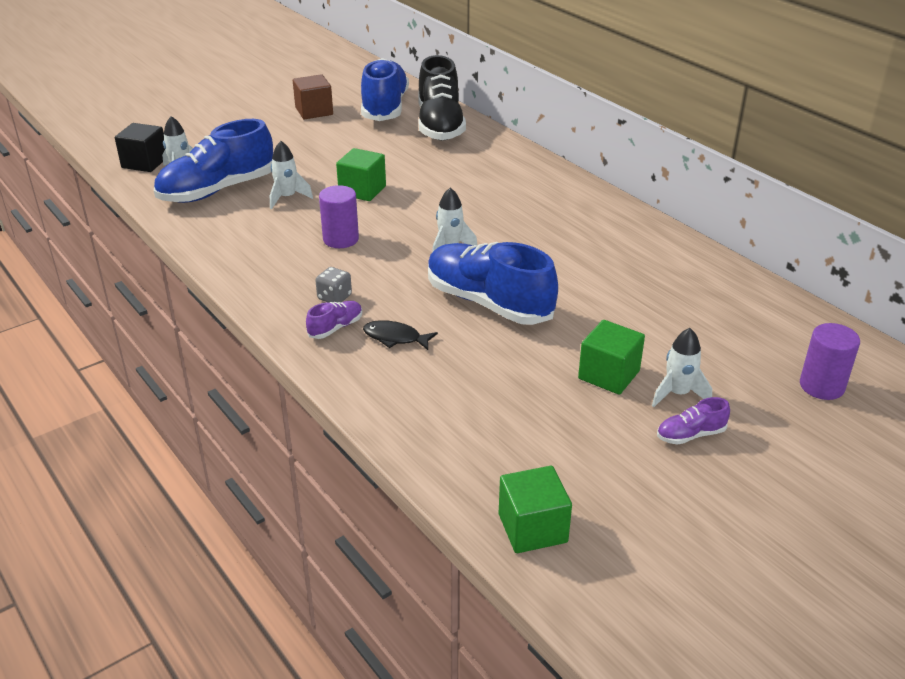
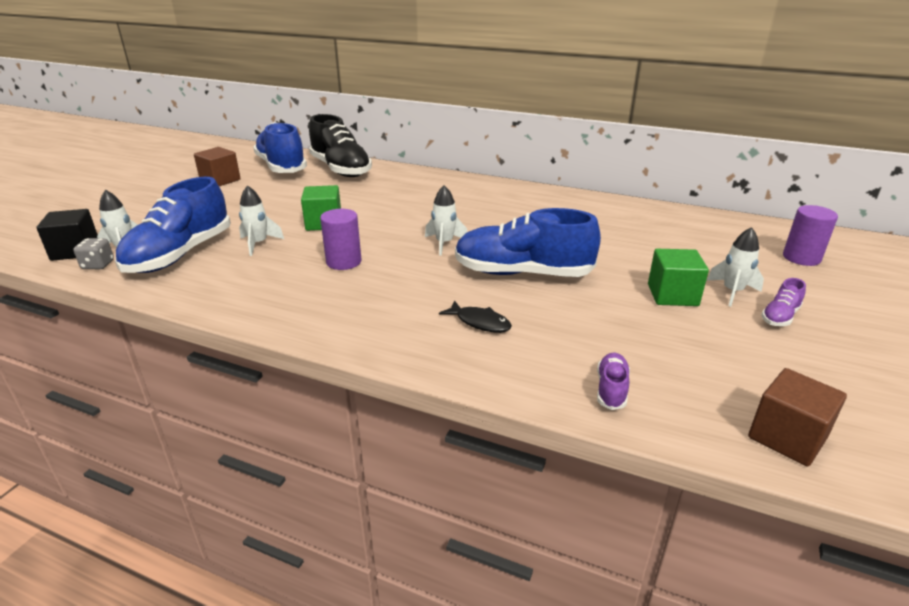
camera: 30 degrees left, 5 degrees down
purple shoe [306,301,362,339] -> purple shoe moved to [597,353,630,410]
grey dice [315,267,352,303] -> grey dice moved to [73,238,114,269]
black fish [363,320,438,350] -> black fish turned 135 degrees counterclockwise [439,300,512,333]
green cube [499,466,572,553] -> brown cube [748,368,847,467]

